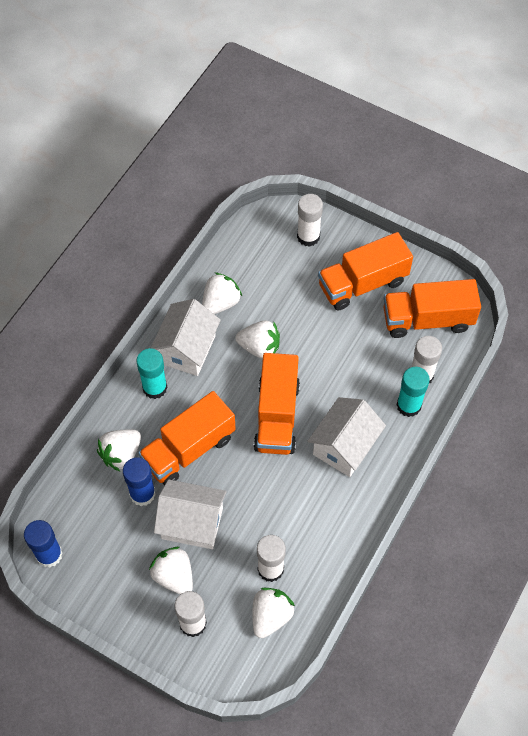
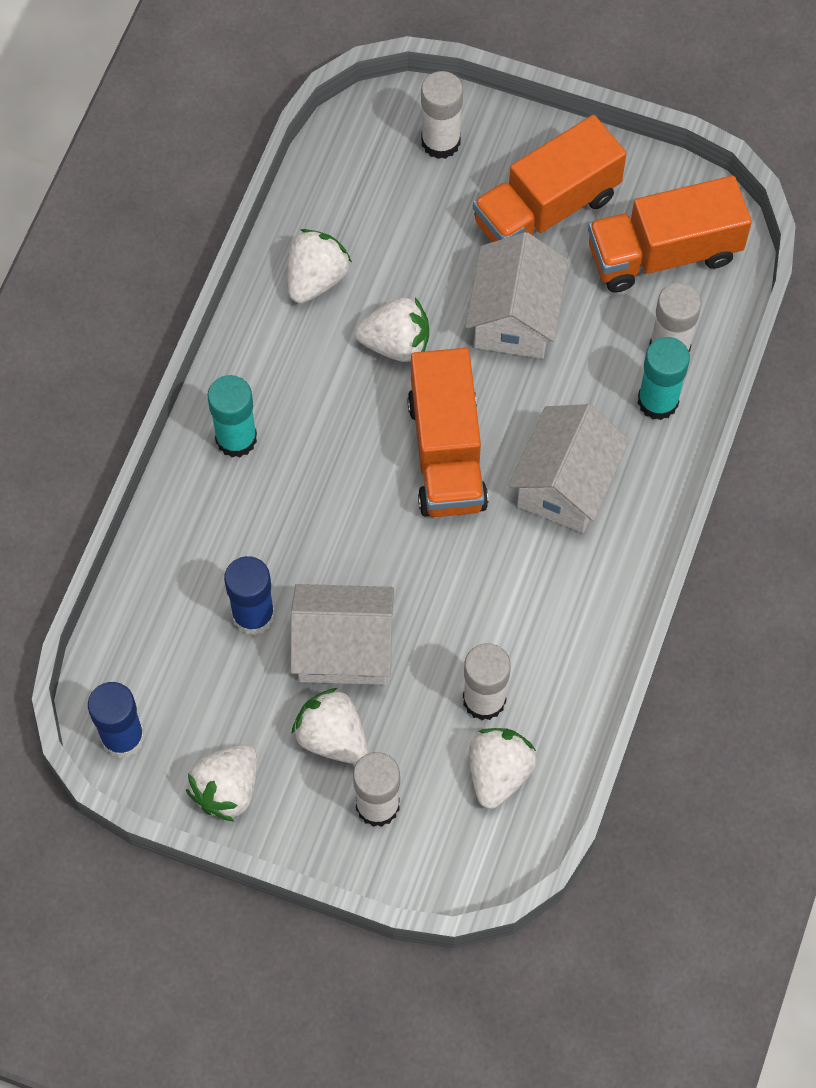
camera: 10 degrees left, 5 degrees up
white strawberry [97,429,141,471] -> white strawberry moved to [186,744,257,822]
orange truck [138,391,236,485] -> none
white house [151,299,221,376] -> white house moved to [465,232,569,359]

